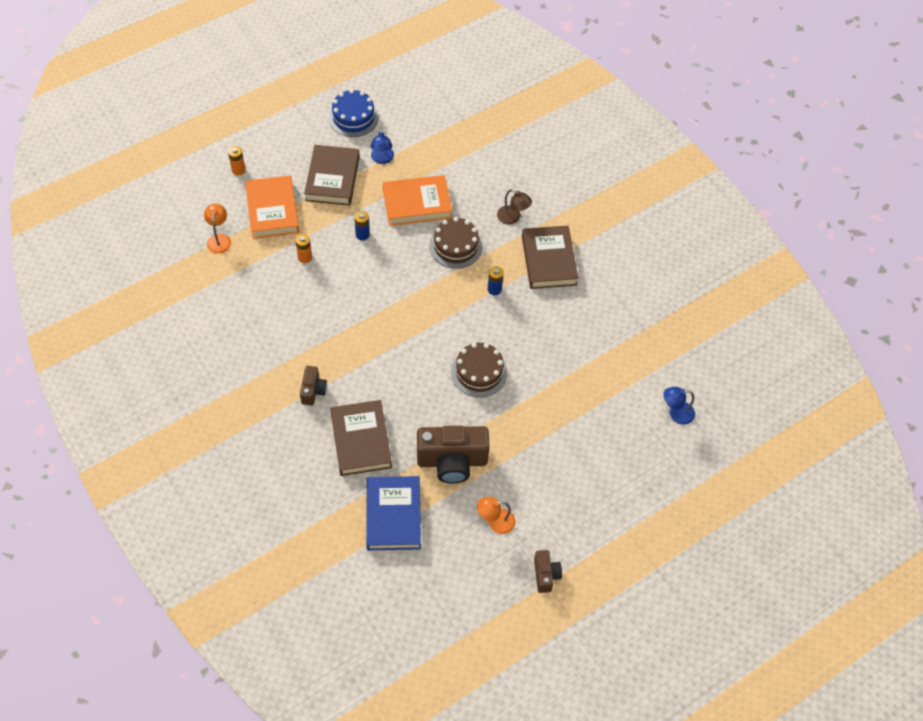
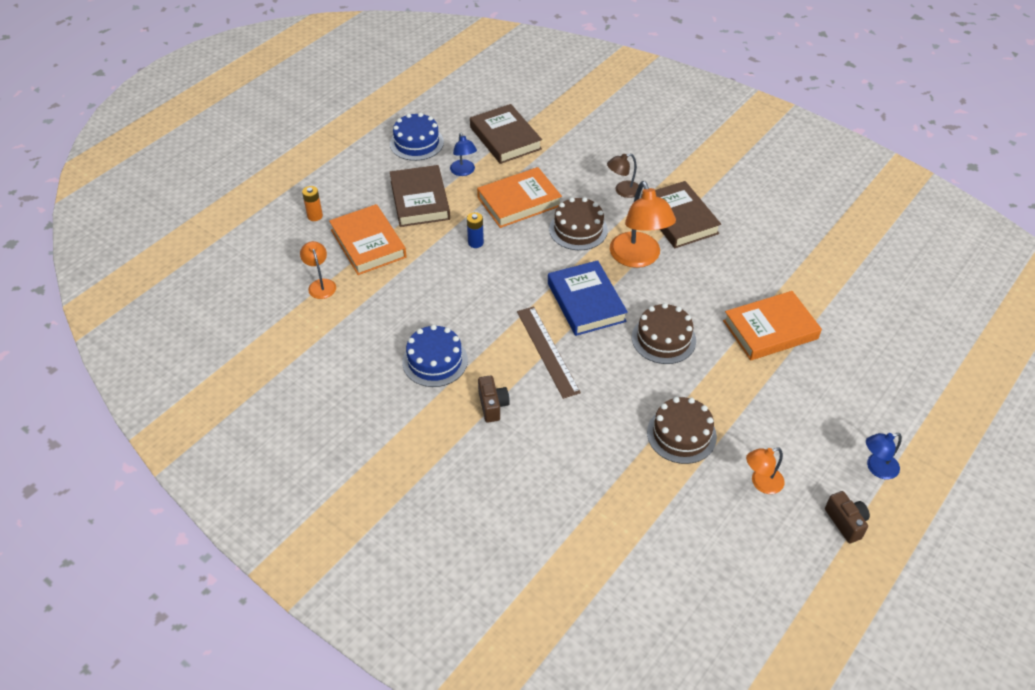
camera: 15 degrees left, 10 degrees down
orange battery [295,234,312,263] -> none
brown book [330,400,392,476] -> brown book moved to [470,104,542,164]
blue book [366,476,421,550] -> blue book moved to [548,260,628,336]
brown camera [417,426,489,483] -> brown cake [647,397,717,464]
blue battery [487,266,504,295] -> orange lamp [610,181,676,268]
brown lamp [497,189,532,224] -> brown lamp turned 135 degrees clockwise [607,153,639,198]
blue lamp [664,387,695,425] -> blue lamp moved to [866,433,902,479]
none -> blue cake [402,325,468,387]
none -> brown ruler [517,306,581,399]
none -> orange book [723,291,822,360]

